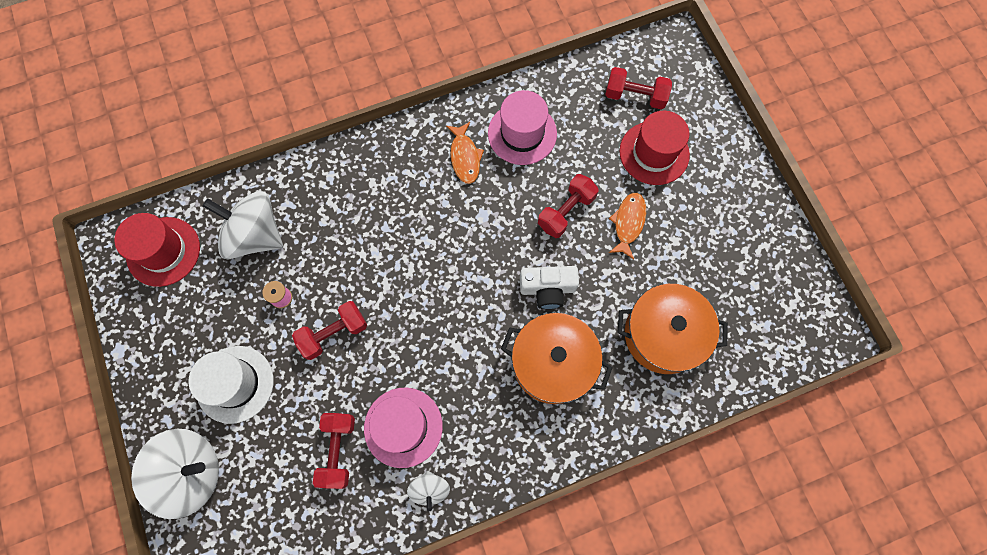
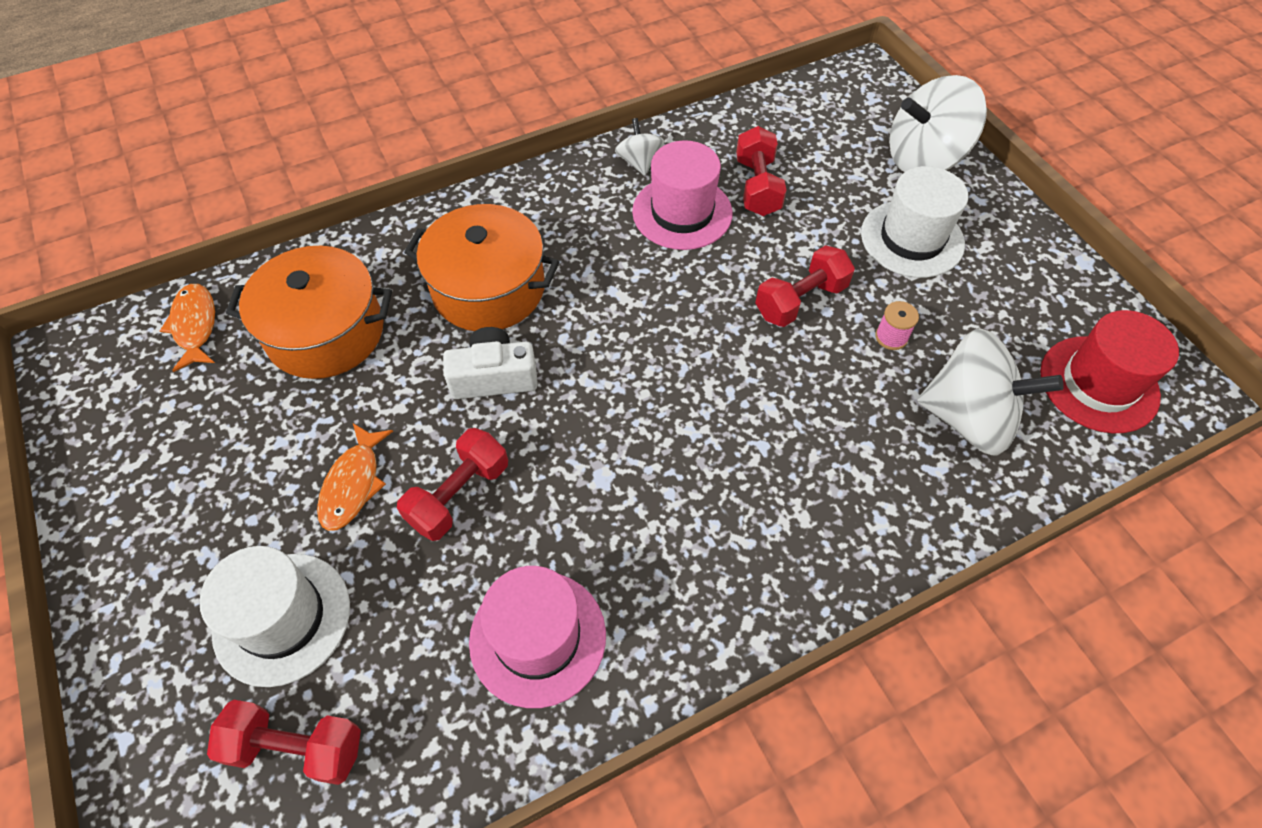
camera: 175 degrees right, 15 degrees down
orange fish [446,122,484,184] -> orange fish moved to [160,284,215,372]
red hat [619,111,690,185] -> white hat [199,546,350,687]

